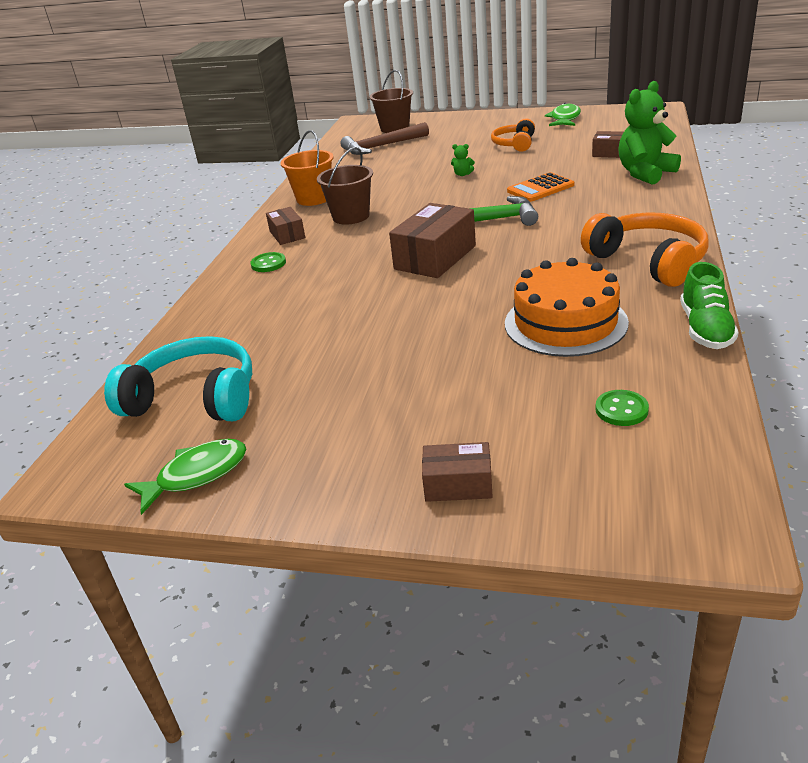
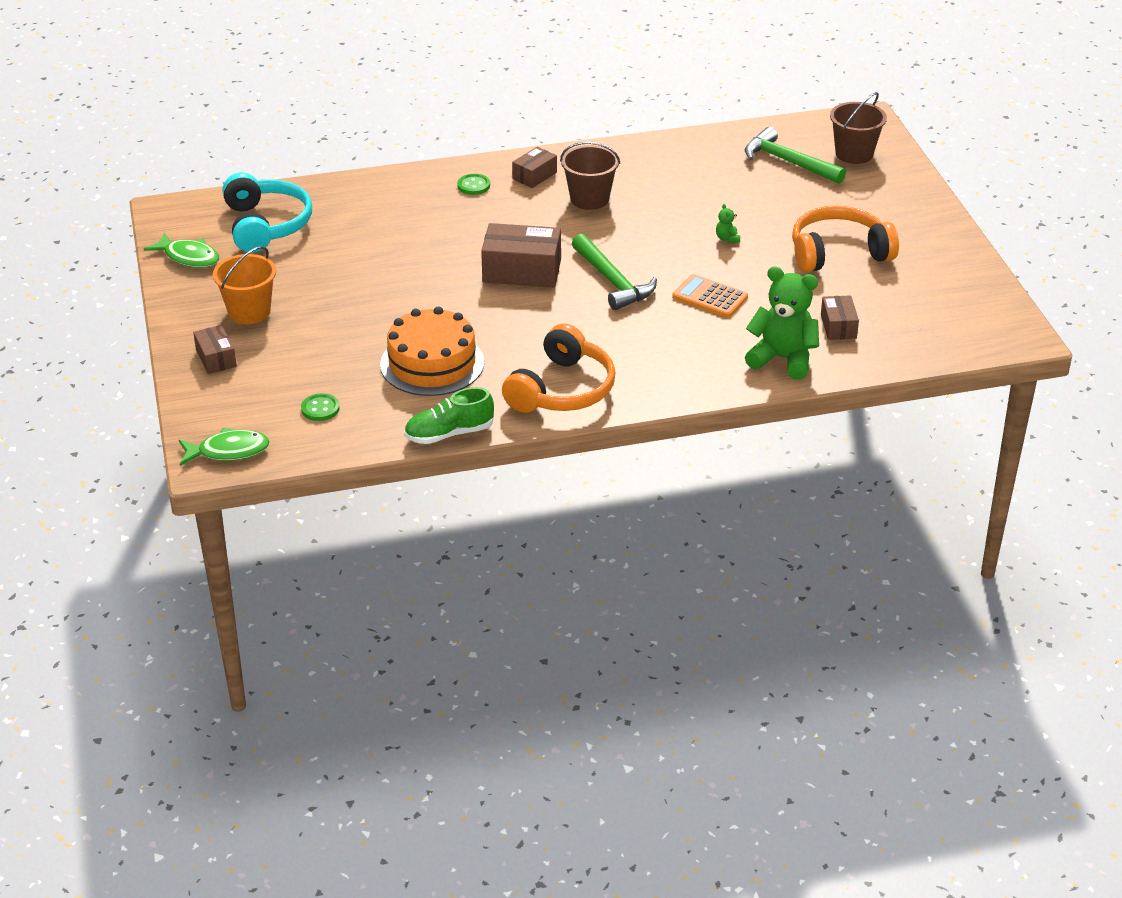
camera: 60 degrees right, 5 degrees up
orange bucket [280,130,334,206] -> orange bucket moved to [213,246,276,324]
brown hammer [340,122,429,155] -> green hammer [745,127,846,184]
orange headphones [491,118,535,152] -> orange headphones [792,206,899,272], size x1.63
green fish [545,103,581,126] -> green fish moved to [179,427,270,466]

